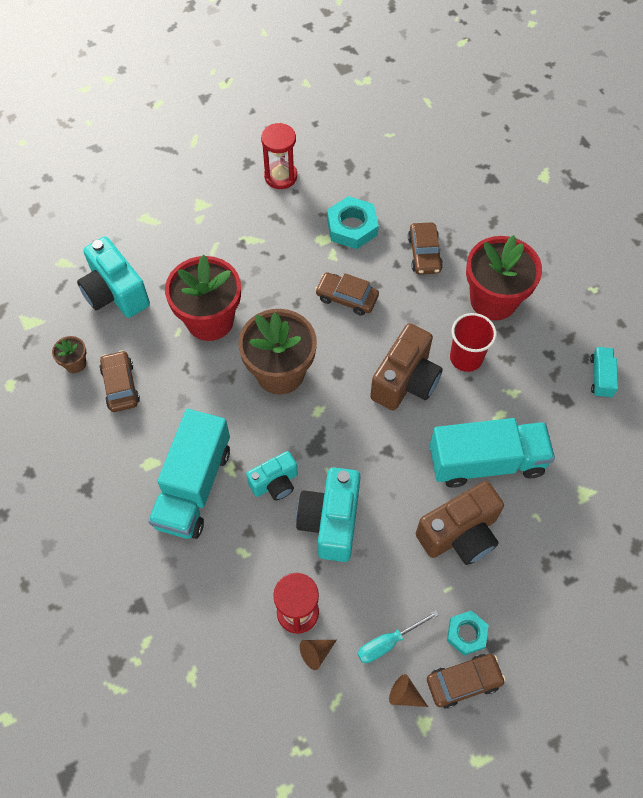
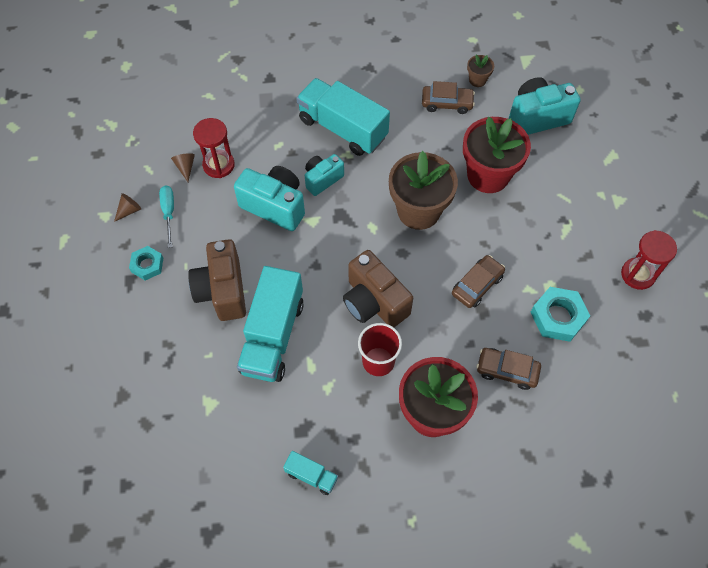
camera: 110 degrees right, 0 degrees up
turquoise camera [246,451,298,500] -> turquoise camera turned 60 degrees clockwise [305,154,344,196]
brown car [427,654,506,708] -> none

